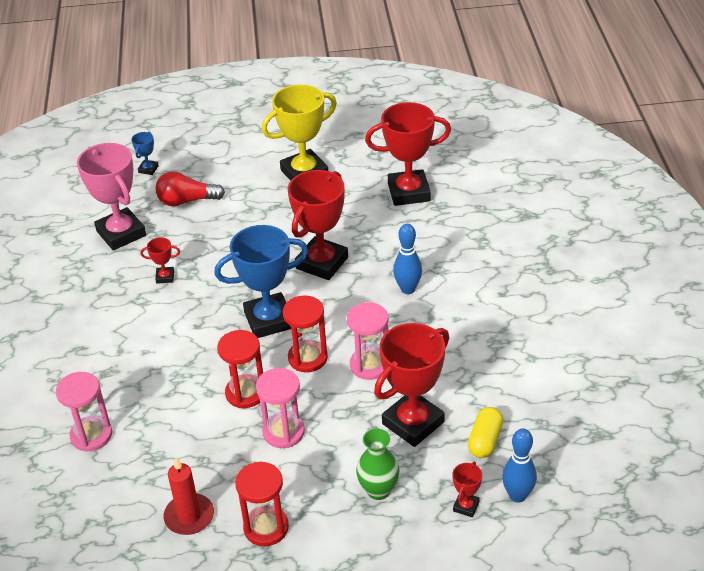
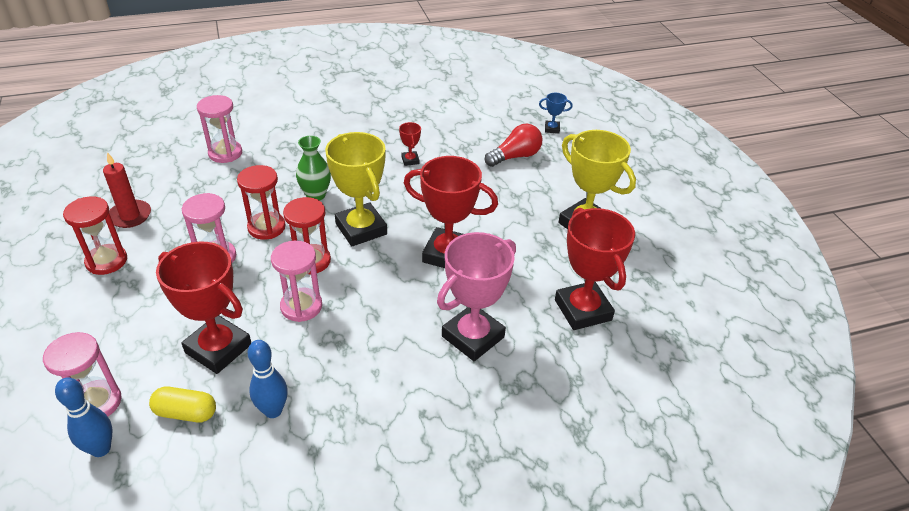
camera: 75 degrees right, 0 degrees up
pink trophy [77,143,146,250] -> pink trophy moved to [437,232,516,361]
red light bulb [155,171,225,207] -> red light bulb turned 75 degrees clockwise [485,124,542,167]
blue trophy [214,225,308,338] -> yellow trophy [325,132,387,246]
green vase [356,428,400,500] -> green vase moved to [296,136,331,200]
blue bowling pin [393,224,422,294] -> blue bowling pin moved to [248,340,288,418]
red trophy [452,461,482,517] -> pink hourglass [43,332,122,416]

